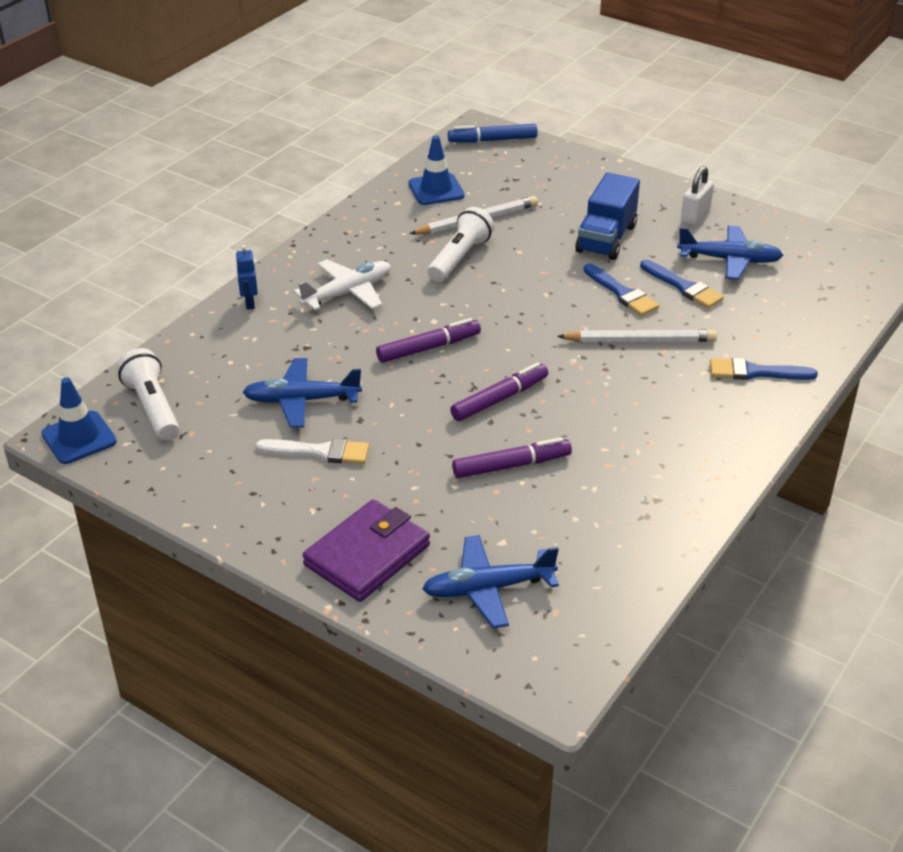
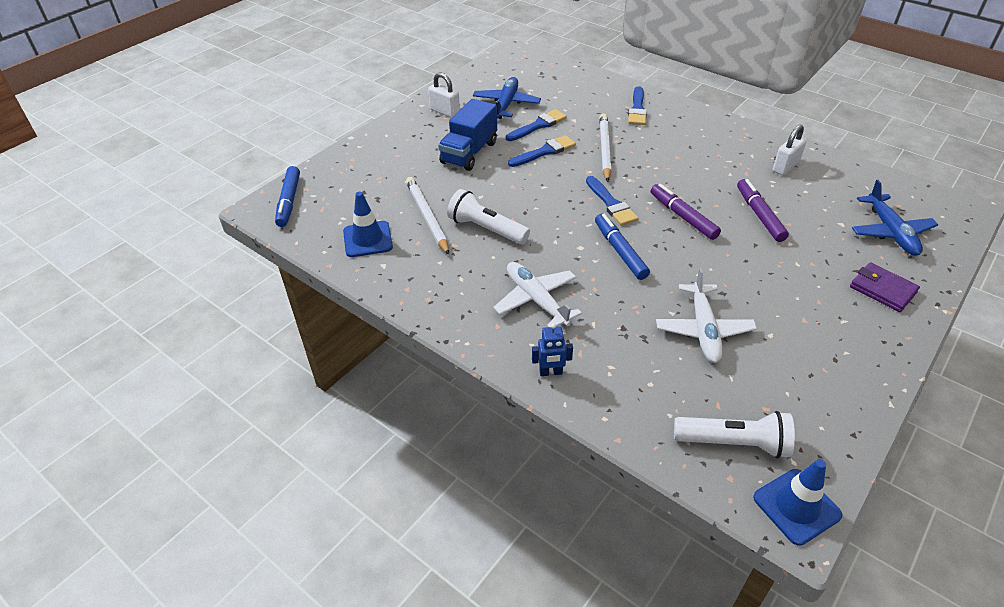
camera: 85 degrees left, 5 degrees up
white flashlight [117,348,179,440] -> white flashlight turned 150 degrees counterclockwise [674,411,795,458]
blue plane [243,358,362,428] -> white plane [656,268,757,363]
white brush [256,438,369,464] -> none
purple wallet [302,499,430,602] -> purple wallet [850,262,920,312], size x0.66
purple marker [376,318,481,363] -> blue marker [595,214,650,280]
blue truck [575,172,640,260] -> blue truck turned 90 degrees clockwise [438,99,497,171]
none -> blue brush [586,176,639,226]
none -> white padlock [773,125,807,175]

